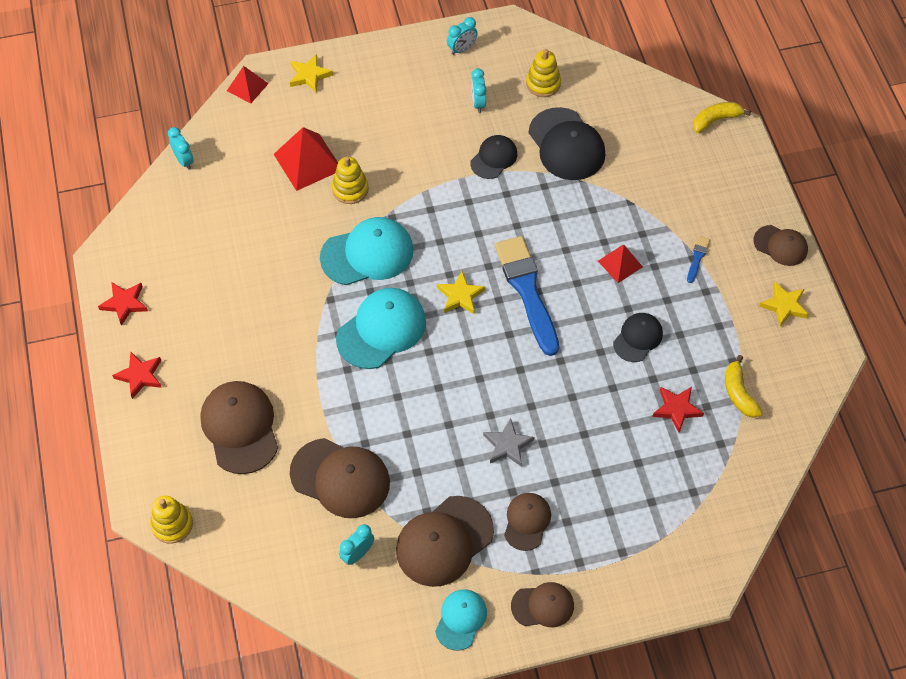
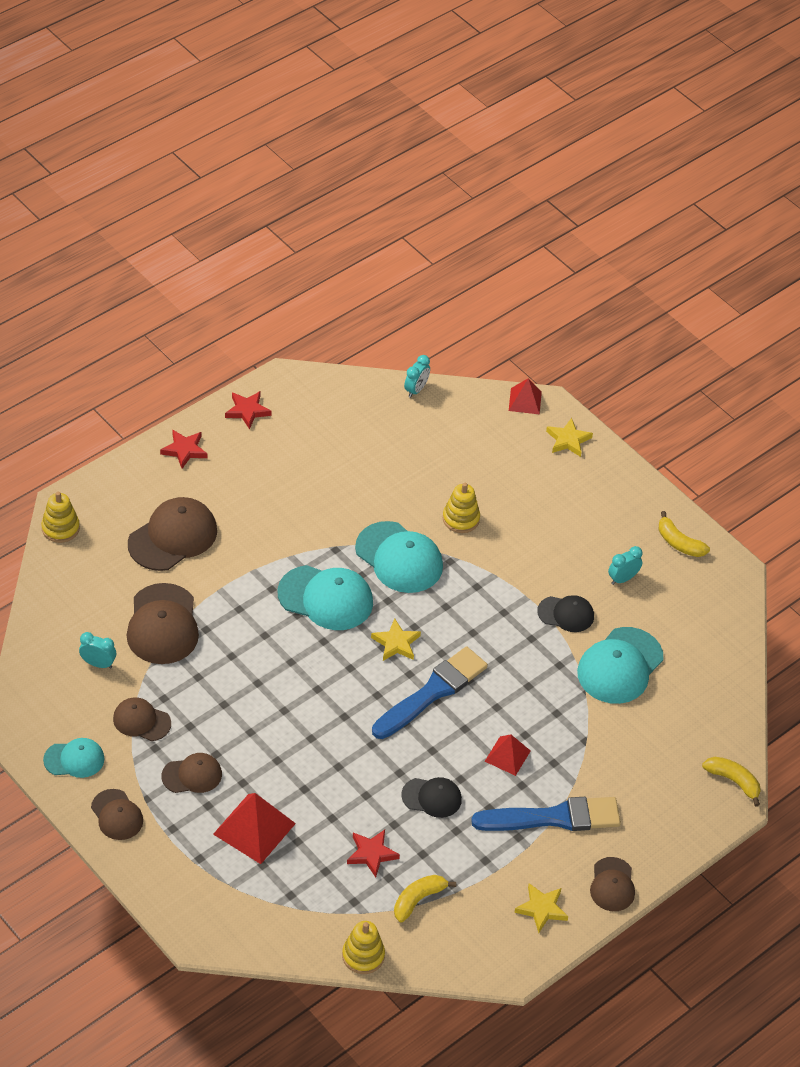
camera: 60 degrees right, 10 degrees down
red pyramid [274,127,338,191] -> red pyramid moved to [213,793,296,864]
brown cap [396,496,494,587] -> brown cap [113,697,171,741], size x0.59
turquoise clock [447,17,478,55] -> yellow banana [659,511,710,557]
grey star [483,418,534,467] -> none
yellow stacking toy [526,49,561,97] -> yellow stacking toy moved to [342,921,385,974]
black cap [529,107,605,180] -> turquoise cap [577,627,663,704]
blue brush [687,236,710,283] -> blue brush [471,797,621,831], size x2.46

